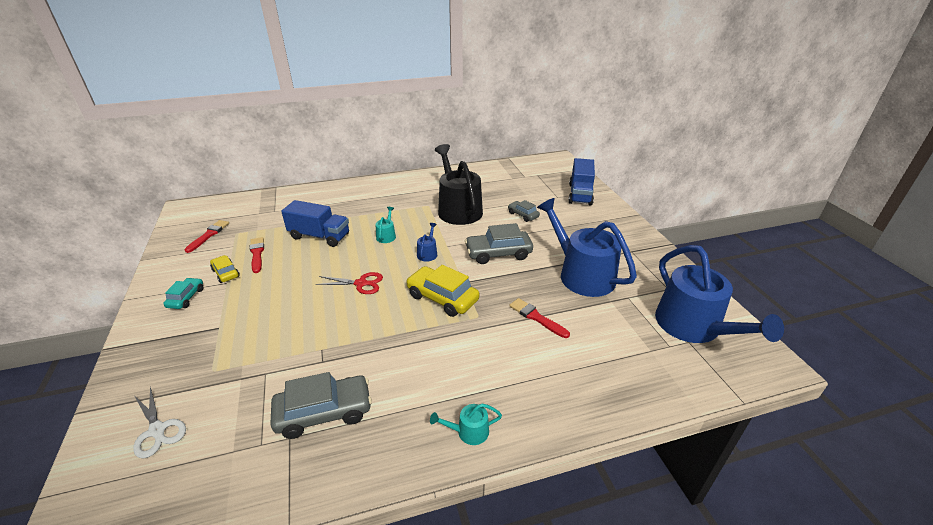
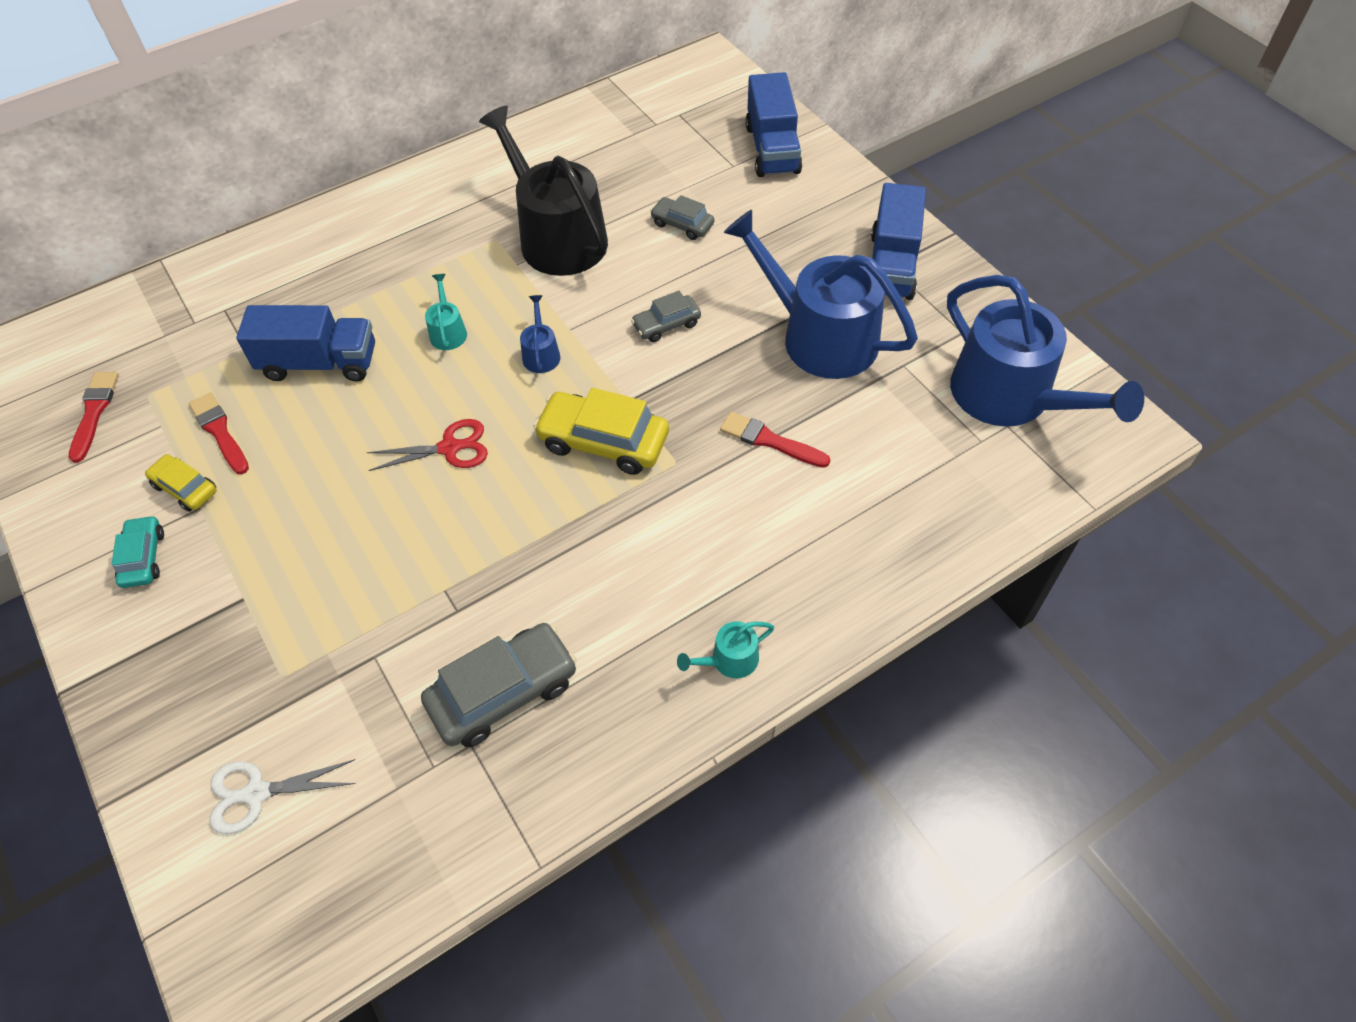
camera: 15 degrees left, 20 degrees up
white scissors [133,386,186,458] -> white scissors turned 135 degrees clockwise [209,759,356,834]
grey car [465,223,533,264] -> grey car [631,291,701,342], size x0.57
none -> blue truck [871,183,926,300]

